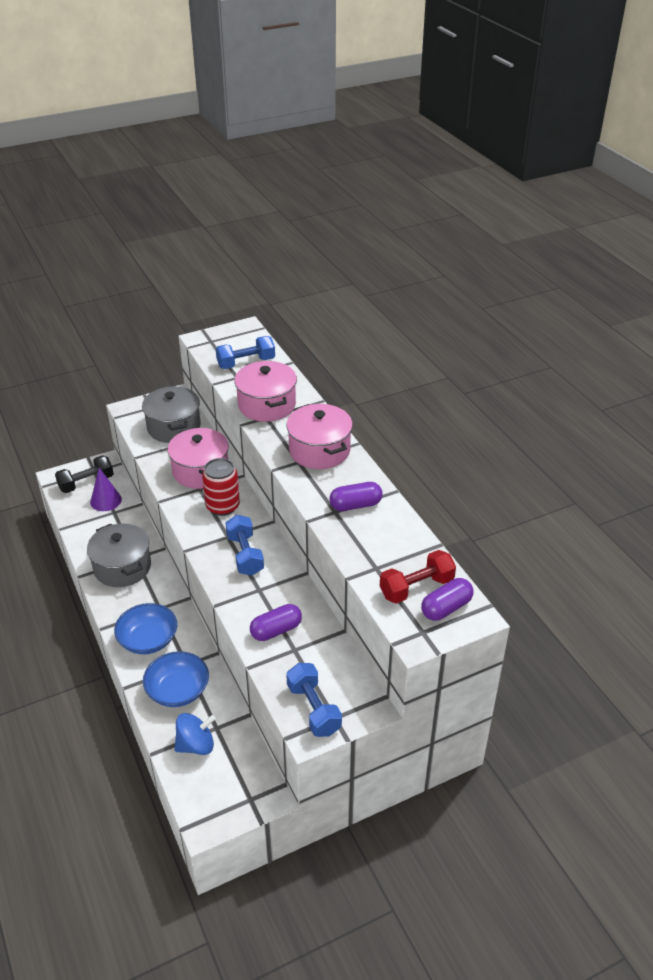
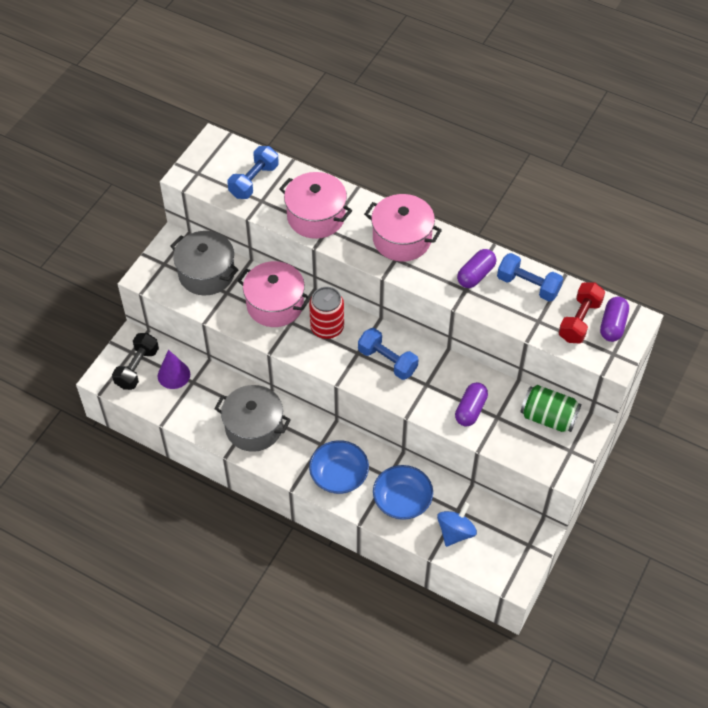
camera: 35 degrees left, 15 degrees up
blue dumbbell [286,663,342,737] -> blue dumbbell moved to [497,253,563,302]
none -> green can [521,385,582,432]

